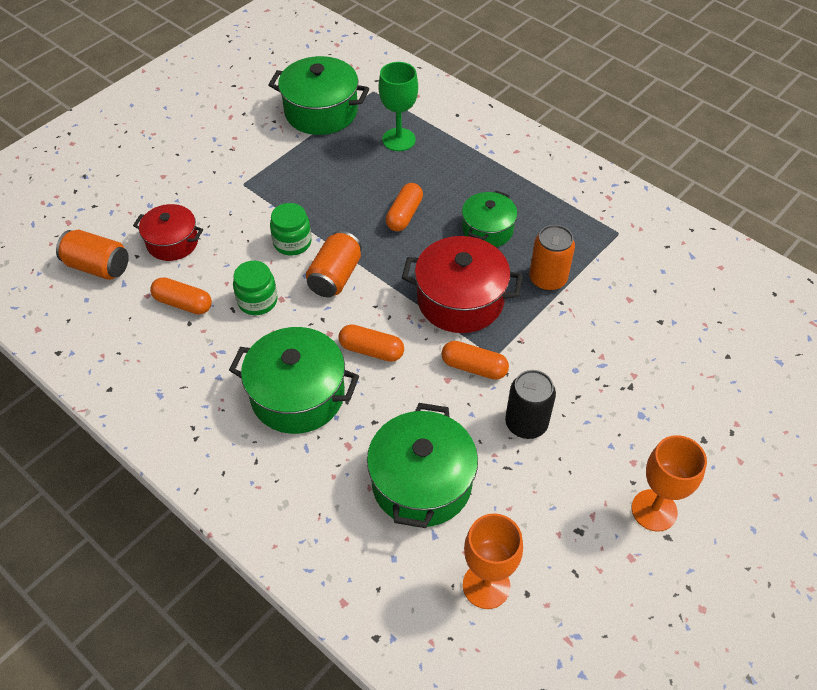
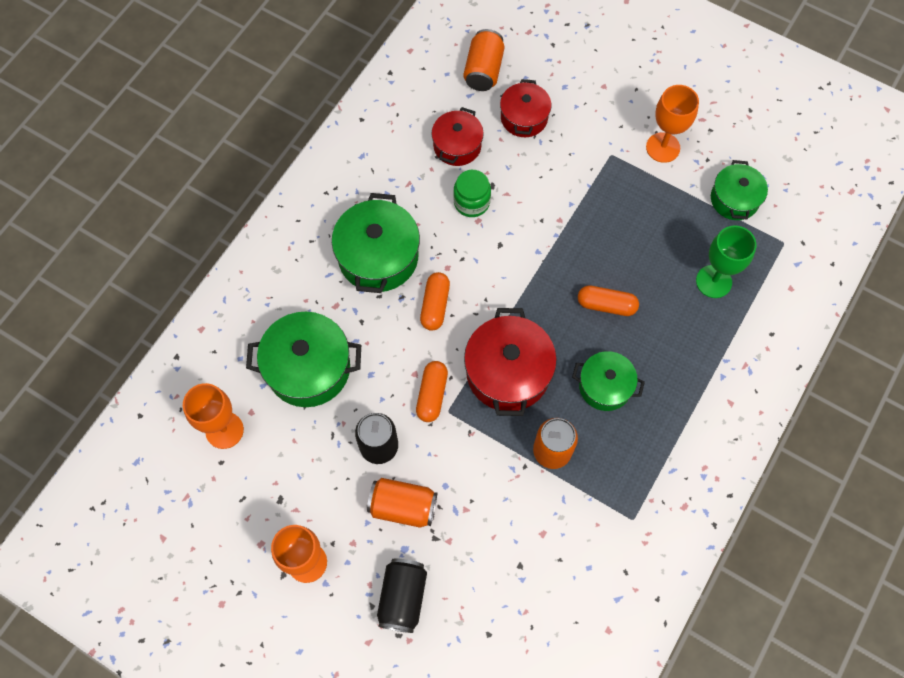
camera: 80 degrees right, 15 degrees up
orange capsule [150,277,212,315] -> red pot [432,107,484,166]
green pot [268,56,369,135] -> green pot [711,160,768,220], size x0.63
green jar [270,203,312,256] -> none
orange can [306,231,362,297] -> orange can moved to [367,478,437,528]
none -> black can [377,558,427,633]
none -> orange goblet [646,85,699,163]

